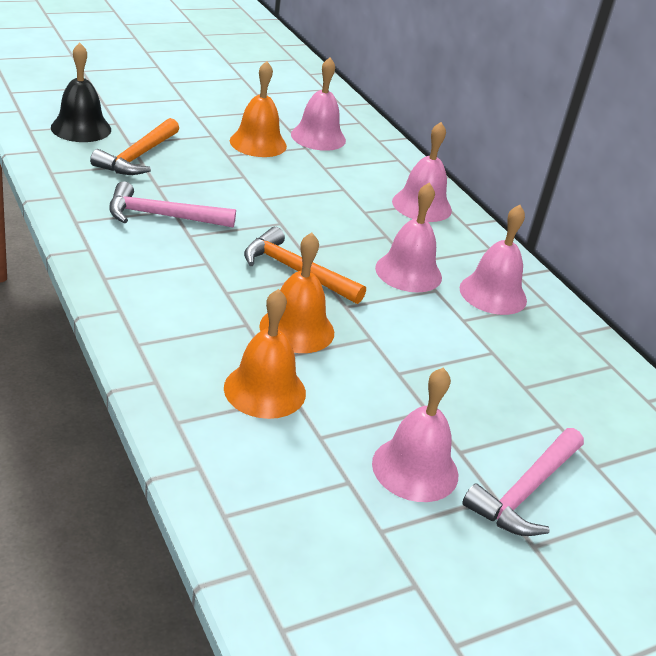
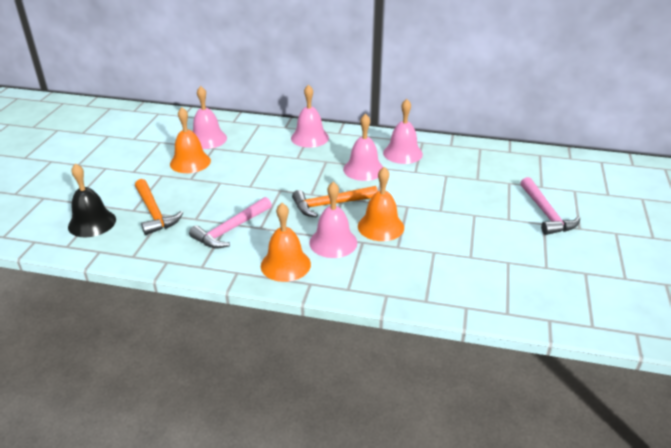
camera: 45 degrees left, 0 degrees up
orange bell [224,289,306,419] -> orange bell moved to [261,203,311,282]
pink bell [372,368,458,502] -> pink bell moved to [309,182,357,258]

